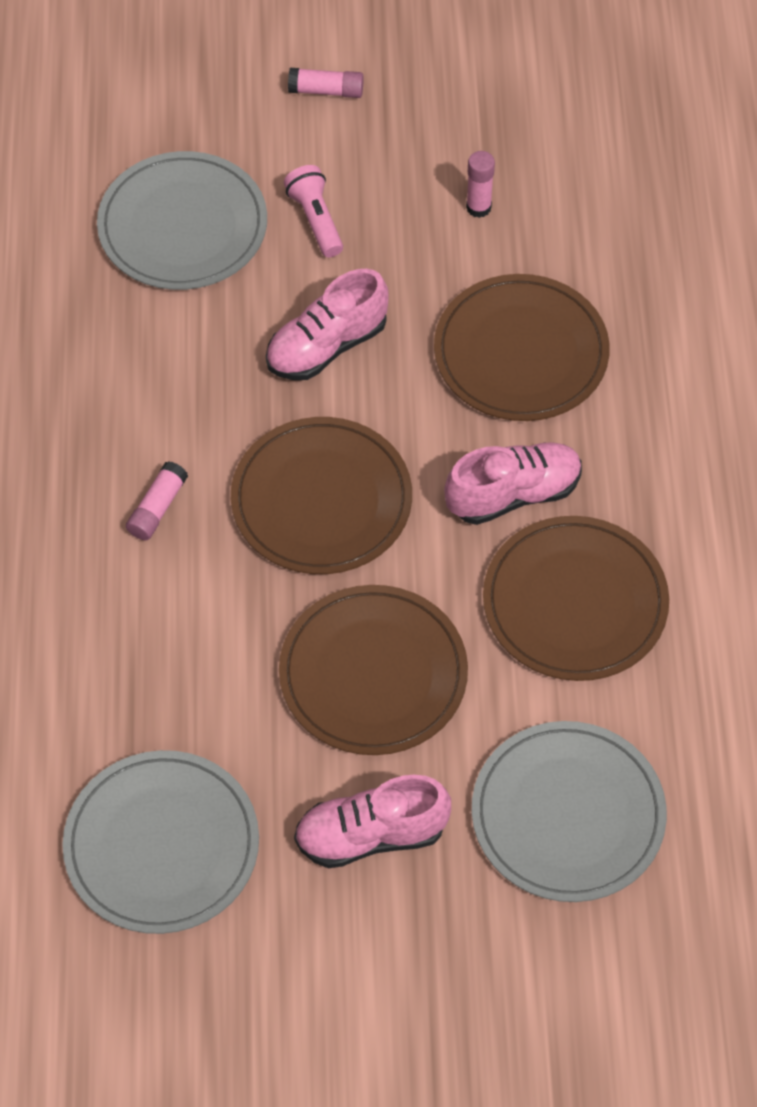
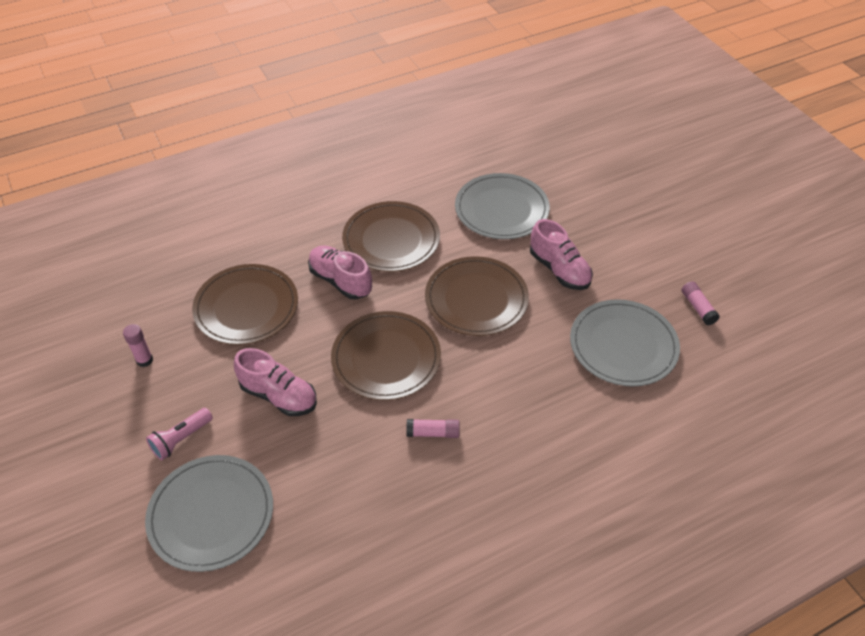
camera: 115 degrees left, 10 degrees down
pink glue stick [288,68,364,98] -> pink glue stick moved to [682,281,720,325]

